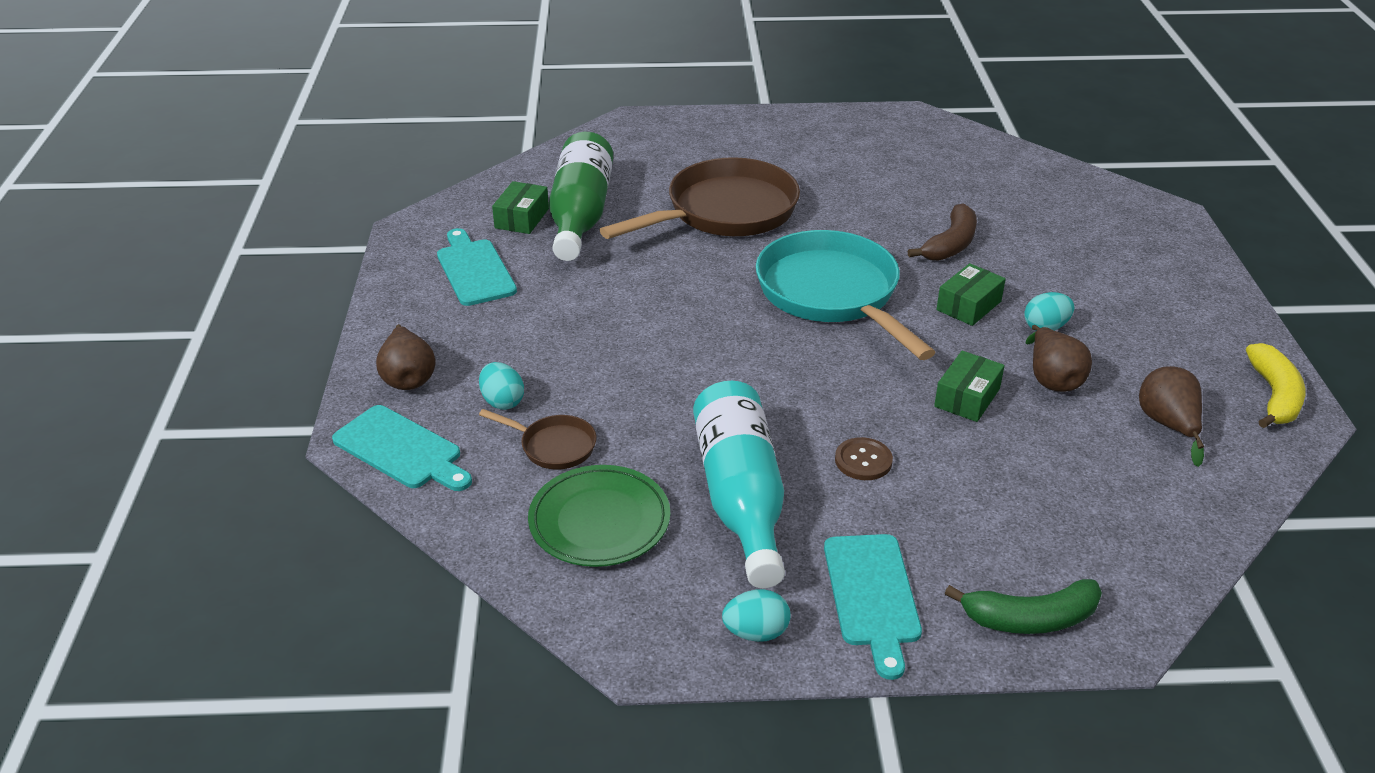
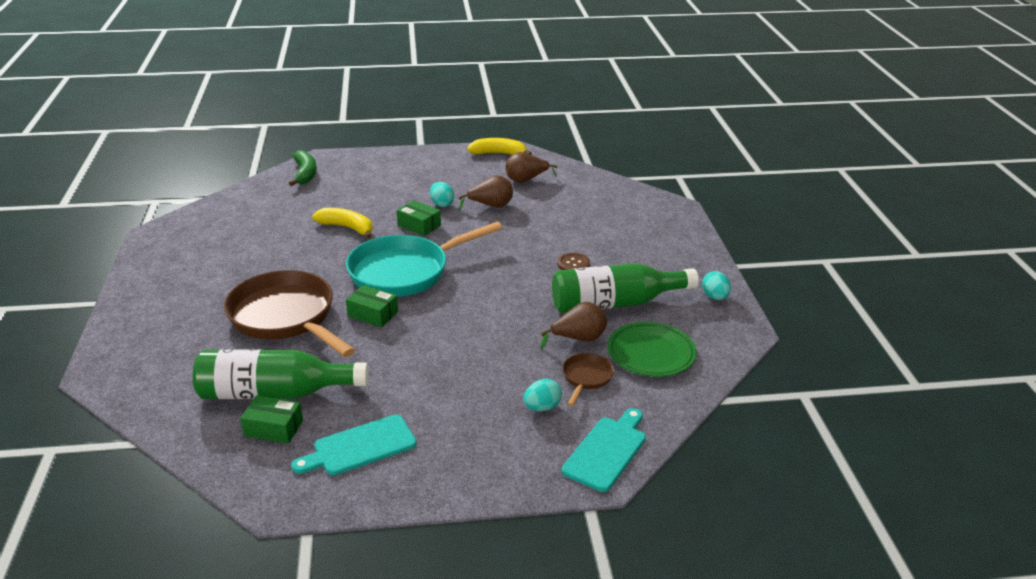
camera: 95 degrees left, 5 degrees down
brown pear [376,324,436,390] -> brown pear moved to [541,302,607,349]
turquoise bottle [693,381,785,588] -> green bottle [552,263,699,313]
turquoise cutting board [824,534,922,680] -> none
brown banana [908,203,977,261] -> yellow banana [312,208,373,239]
green box [934,351,1005,422] -> green box moved to [346,285,398,327]
green banana [945,579,1102,634] -> green banana moved to [289,150,317,186]

